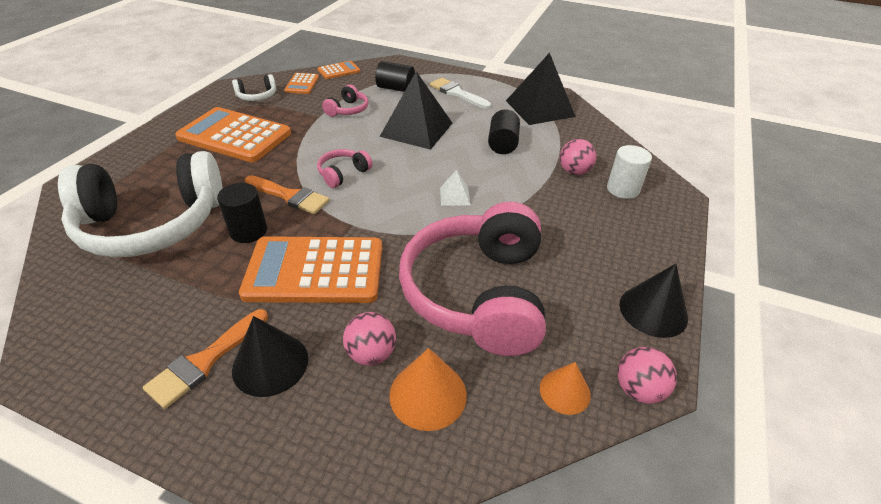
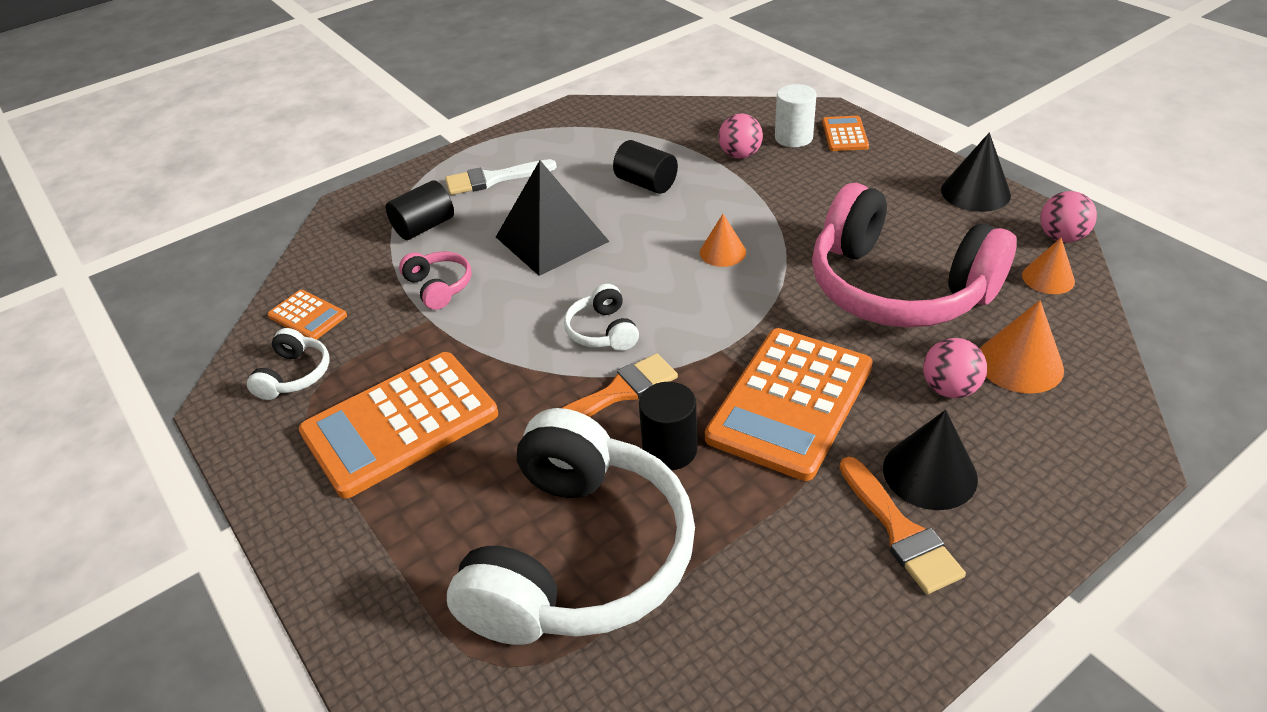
camera: 55 degrees left, 0 degrees up
pink headphones [317,149,372,188] -> white headphones [564,284,639,351]
orange calculator [318,61,360,79] -> orange calculator moved to [822,116,869,151]
white pyramid [440,170,470,205] -> orange cone [700,214,746,267]
black pyramid [506,53,576,125] -> none

